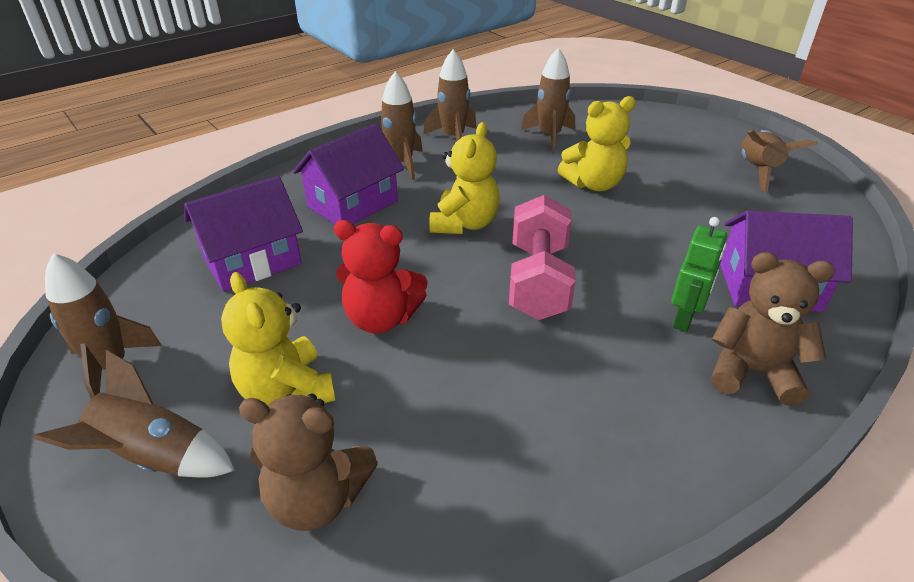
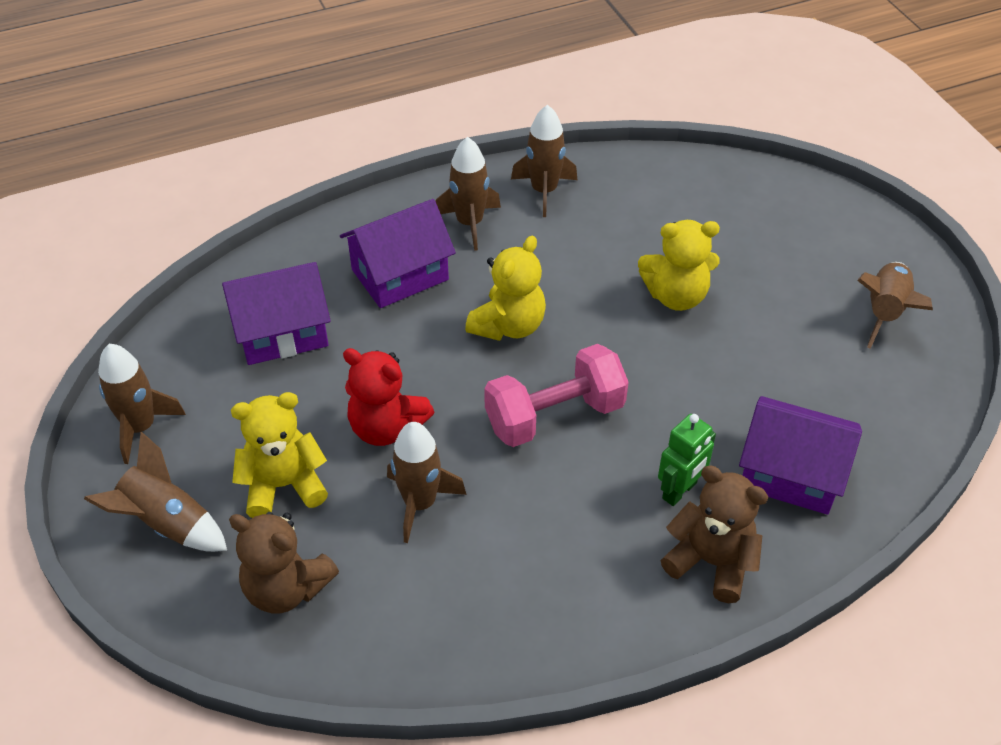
camera: 15 degrees right, 10 degrees up
yellow teddy bear [221,272,335,405] -> yellow teddy bear turned 90 degrees clockwise [231,392,328,518]
pink dumbbell [509,195,576,320] -> pink dumbbell turned 45 degrees clockwise [484,344,629,447]
brown rocket [521,48,575,152] -> brown rocket moved to [387,422,467,543]

